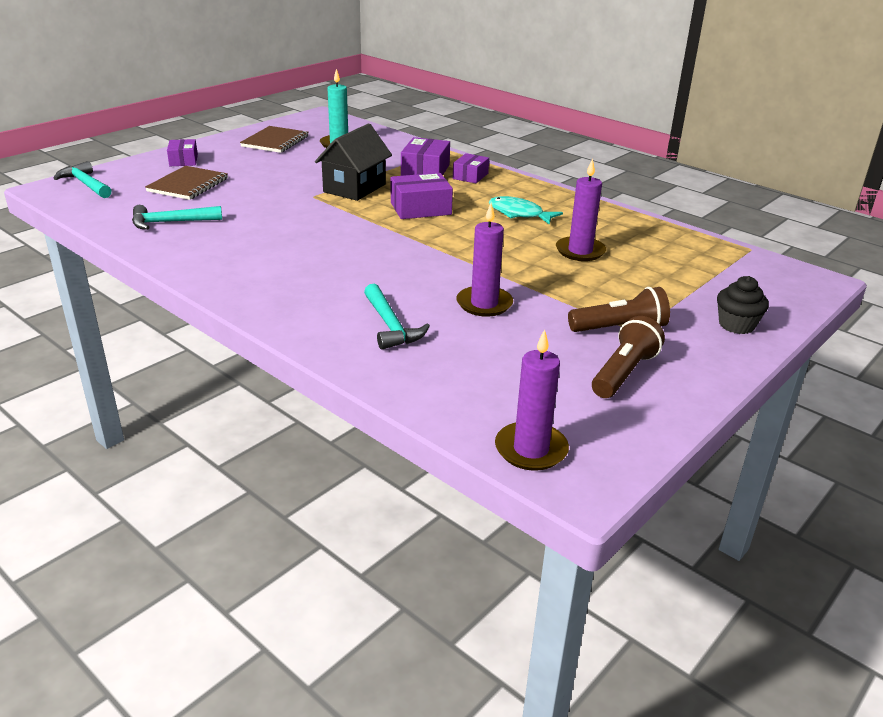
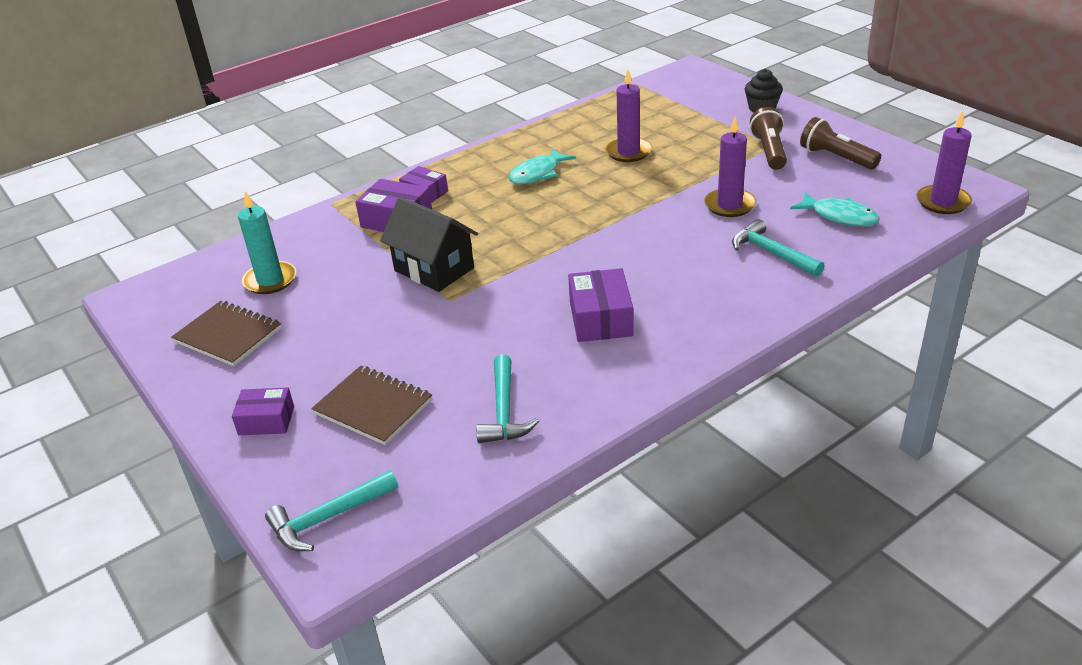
camera: 75 degrees left, 5 degrees up
turquoise hammer [364,284,430,350] -> turquoise hammer turned 120 degrees counterclockwise [732,219,825,277]
purple box [391,173,453,219] -> purple box moved to [568,268,634,342]
none -> turquoise fish [790,192,880,226]

